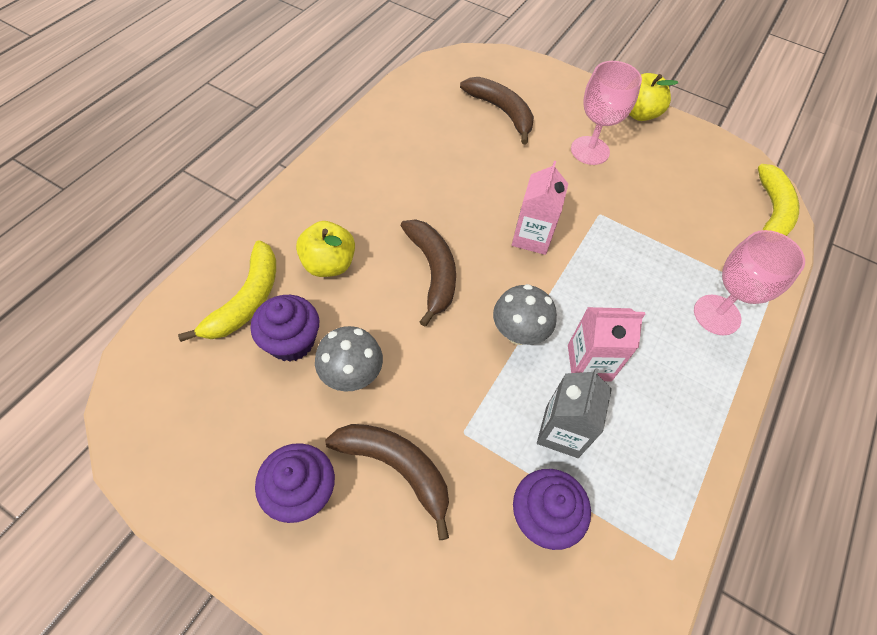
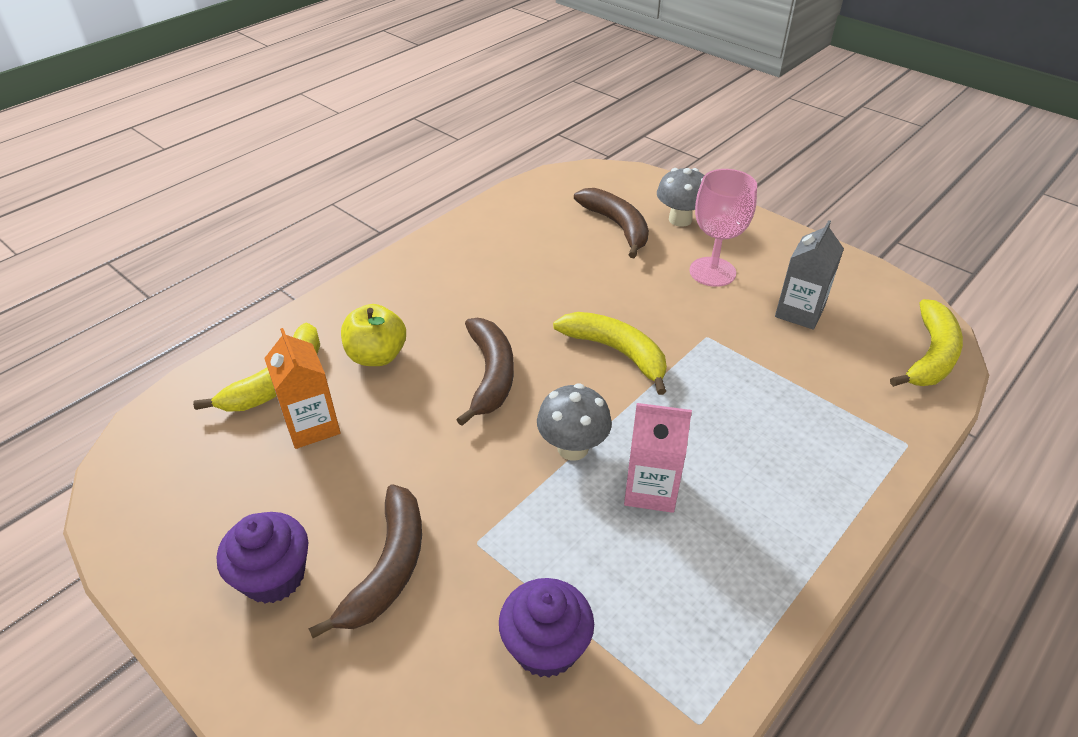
camera: 15 degrees right, 15 degrees down
purple cupcake [250,295,320,362] -> orange carton [264,328,341,449]
grey mushroom [315,326,383,392] -> grey mushroom moved to [657,168,704,227]
brown banana [325,424,449,540] -> brown banana turned 60 degrees clockwise [308,485,422,638]
pink carton [512,161,568,255] -> yellow banana [553,312,667,395]
grey carton [537,368,612,458] -> grey carton moved to [775,220,844,330]
yellow apple [629,73,678,121] -> none
pink goblet [694,230,805,335] -> none

